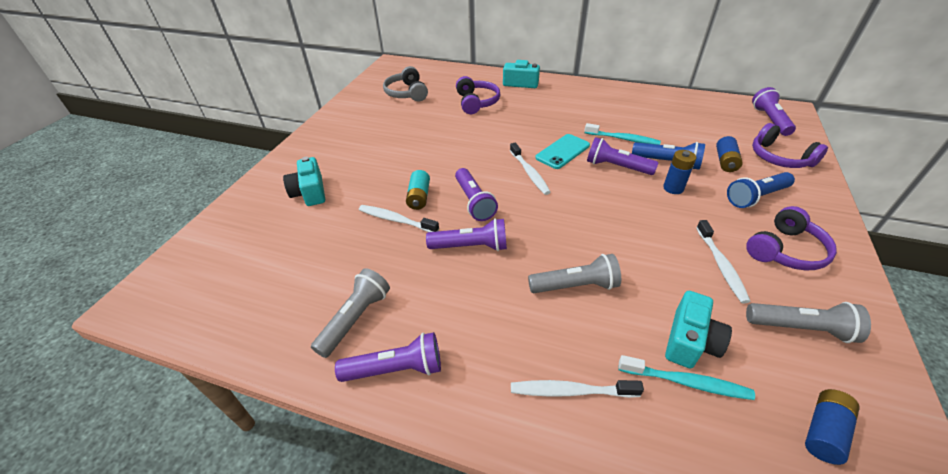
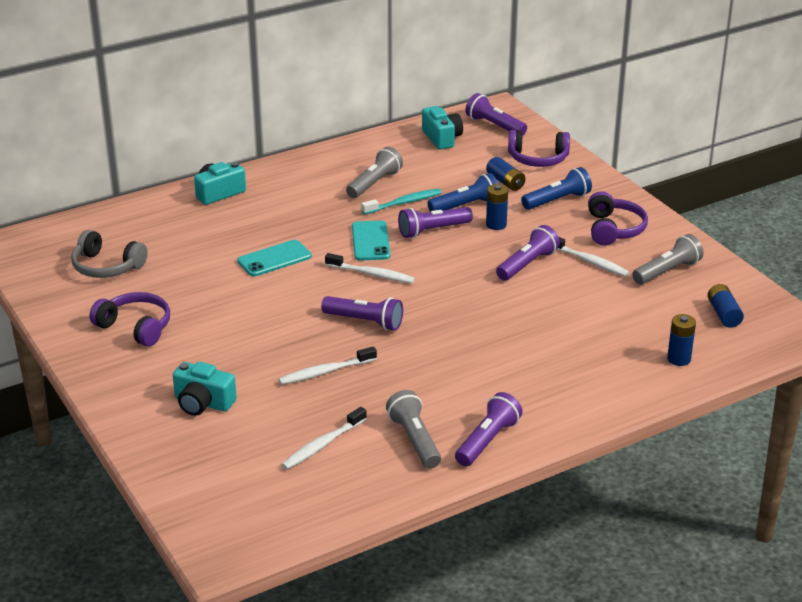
camera: 50 degrees left, 10 degrees down
turquoise battery [406,170,430,210] -> none
purple flashlight [426,218,507,251] -> purple flashlight moved to [496,225,560,281]
purple headphones [456,76,501,114] -> purple headphones moved to [89,292,170,347]
white toothbrush [511,380,644,398] -> white toothbrush moved to [281,407,367,470]
grey flashlight [528,254,621,293] -> grey flashlight moved to [346,147,403,198]
turquoise toothbrush [618,355,755,400] -> none
turquoise camera [665,291,732,369] -> turquoise camera moved to [422,106,463,150]
blue flashlight [727,172,795,208] -> blue flashlight turned 135 degrees counterclockwise [521,167,592,210]
none -> turquoise phone [237,240,312,276]
none -> blue battery [667,314,696,366]

